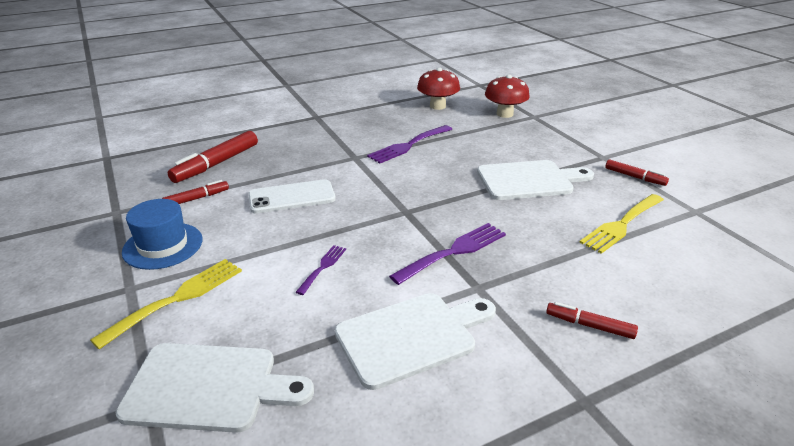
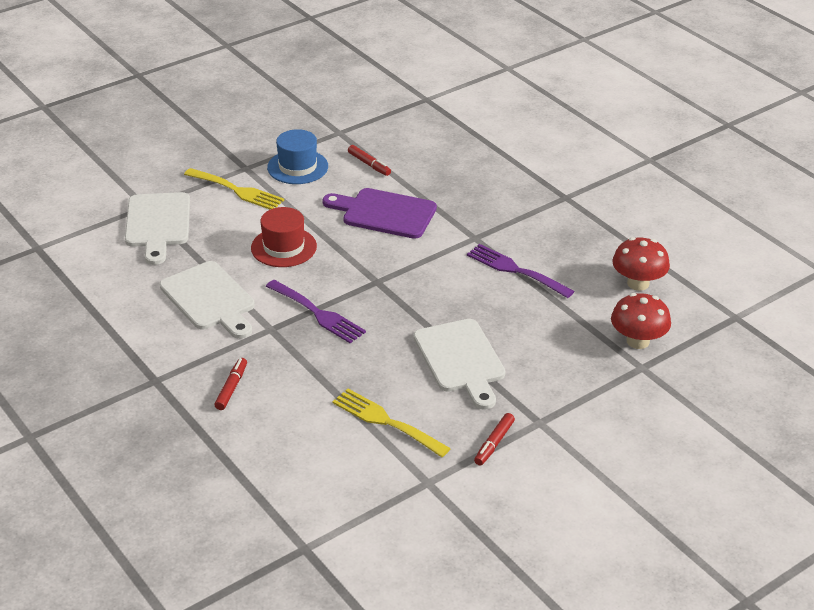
camera: 80 degrees right, 5 degrees up
red marker [168,131,258,183] -> none
white phone [248,179,336,214] -> purple cutting board [323,188,437,239]
purple fork [296,245,346,295] -> red hat [251,207,317,267]

